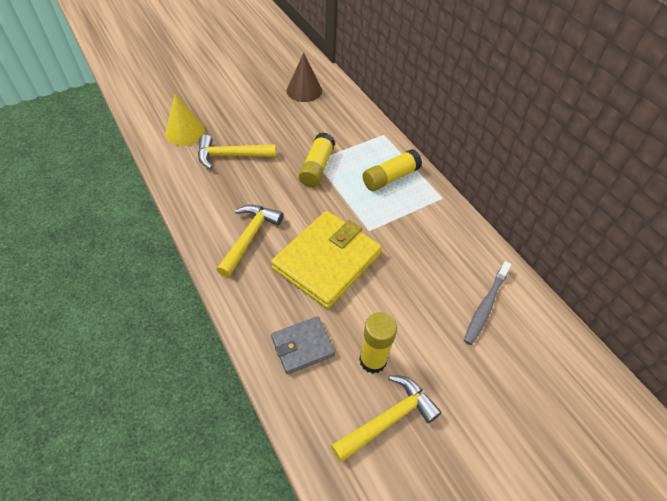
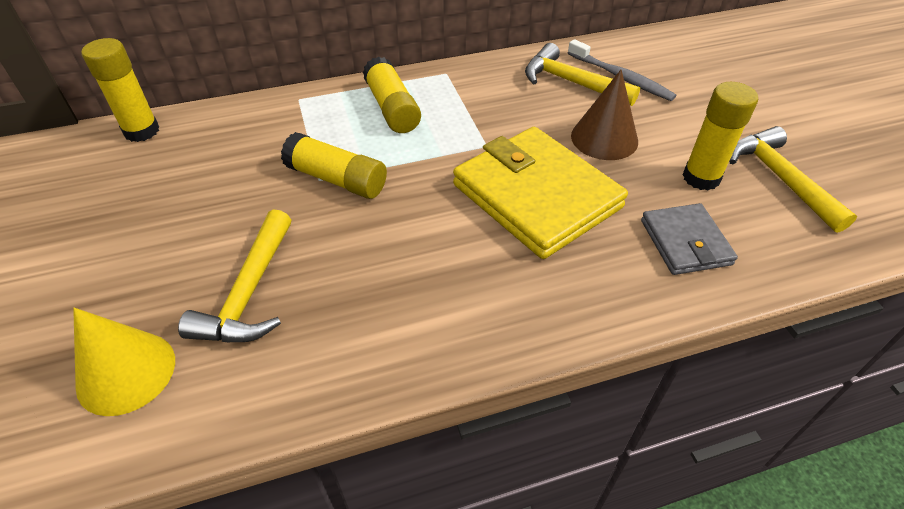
camera: 75 degrees left, 5 degrees down
yellow hammer [217,205,283,278] -> yellow hammer moved to [525,43,640,106]
brown cone [286,53,322,102] -> brown cone moved to [571,69,638,160]
none -> yellow glue stick [82,38,159,142]

